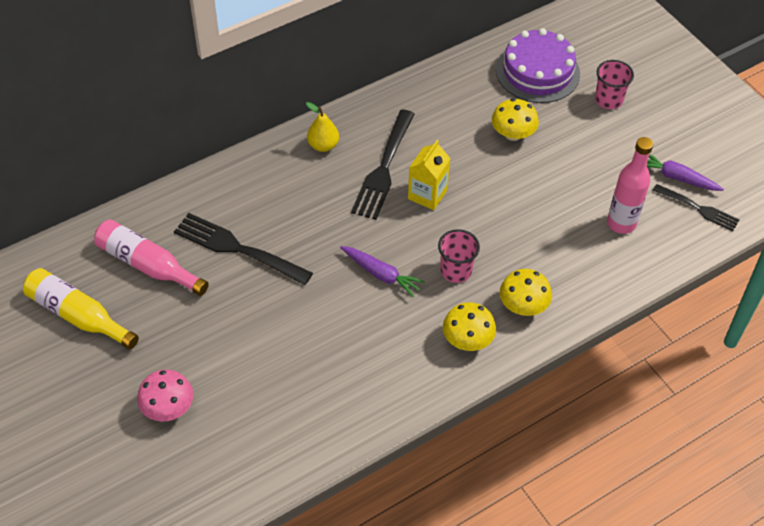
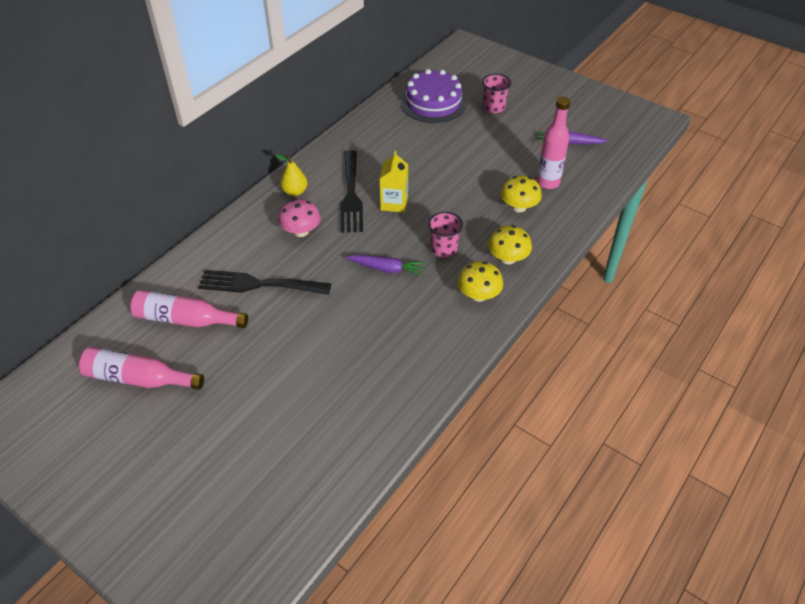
camera: 20 degrees left, 5 degrees down
yellow bottle [23,268,139,350] -> pink bottle [78,347,204,390]
pink mushroom [137,370,193,421] -> pink mushroom moved to [278,199,321,237]
yellow mushroom [492,98,539,141] -> yellow mushroom moved to [501,176,542,212]
black fork [653,184,739,231] -> none

